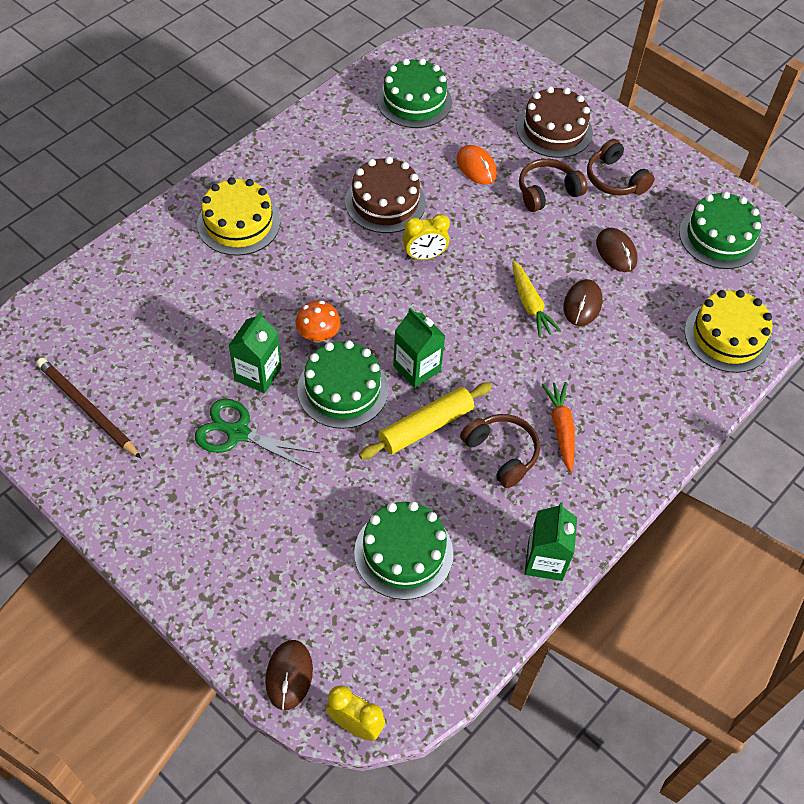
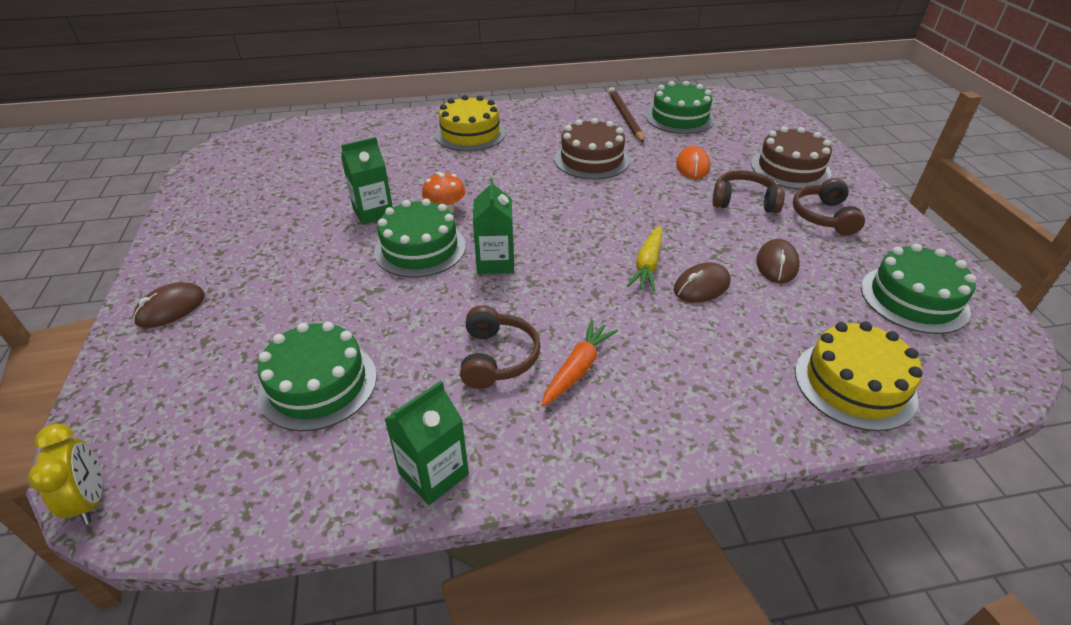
camera: 40 degrees right, 15 degrees down
brown pencil [36,358,141,459] -> brown pencil moved to [608,87,644,143]
green scissors [195,399,320,470] -> none
brown mouse [265,640,313,710] -> brown mouse moved to [133,282,205,328]
yellow rolling pin [359,382,492,459] -> none
yellow clock [403,214,450,260] -> none

